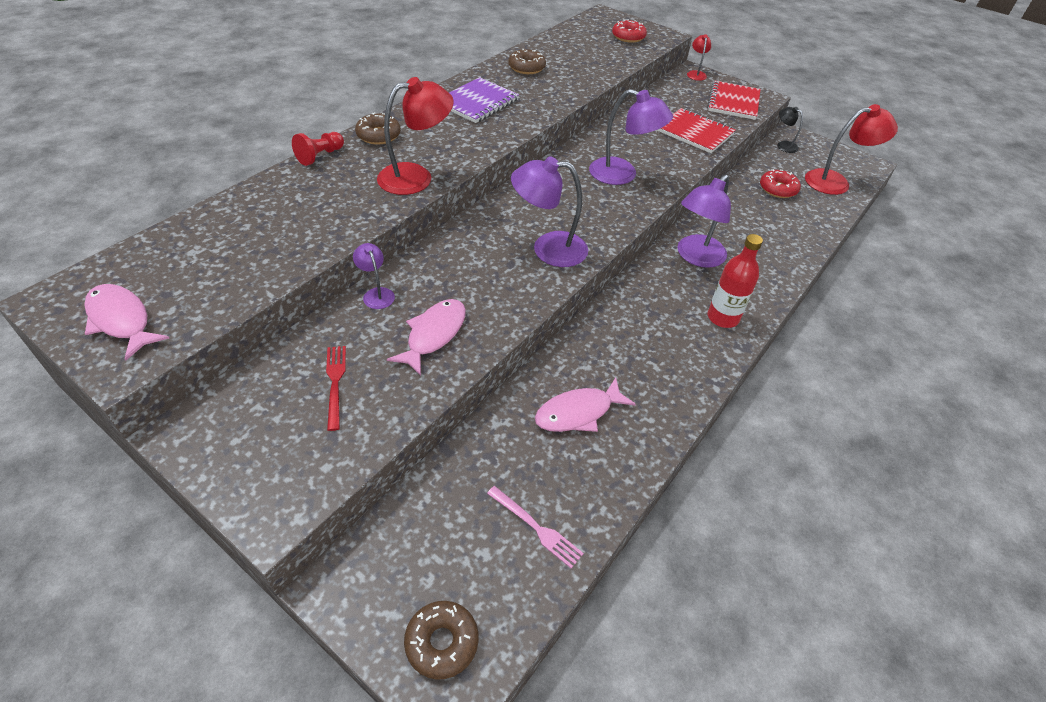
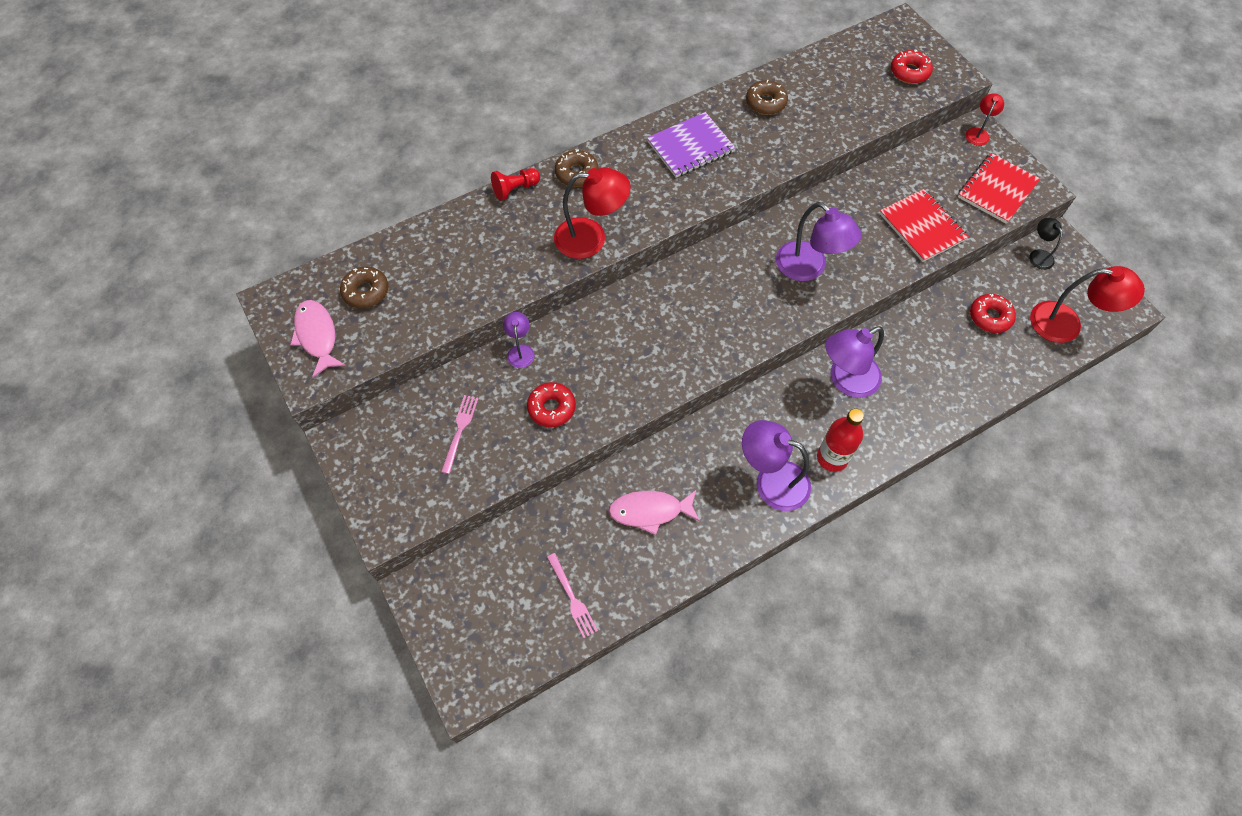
camera: 25 degrees right, 15 degrees up
red fork [326,346,346,431] -> pink fork [441,395,479,474]
pink fish [387,299,466,376] -> red donut [527,382,576,427]
brown donut [404,601,479,680] -> brown donut moved to [340,267,388,308]
purple lamp [511,156,588,267] -> purple lamp moved to [742,420,811,511]

